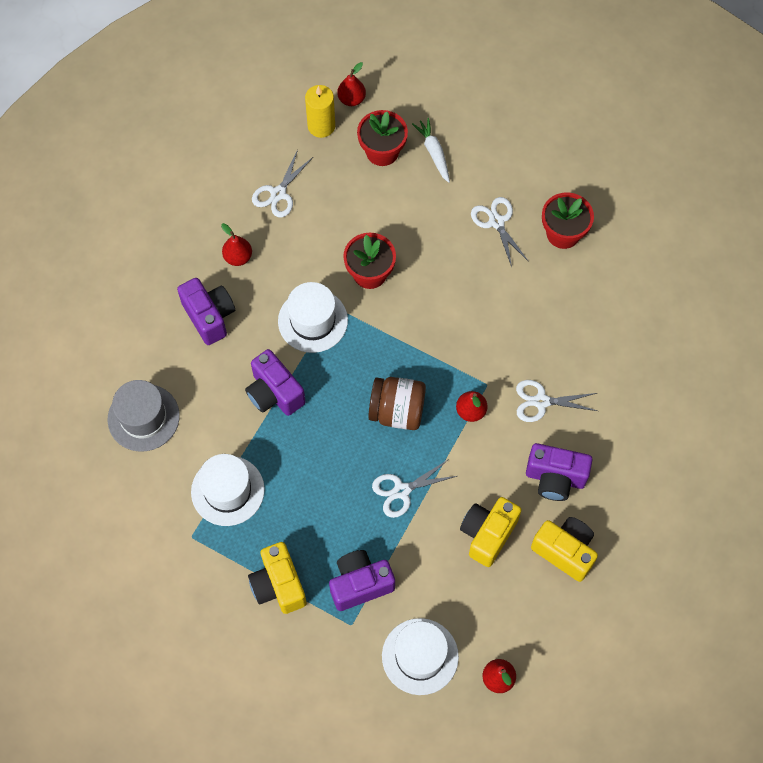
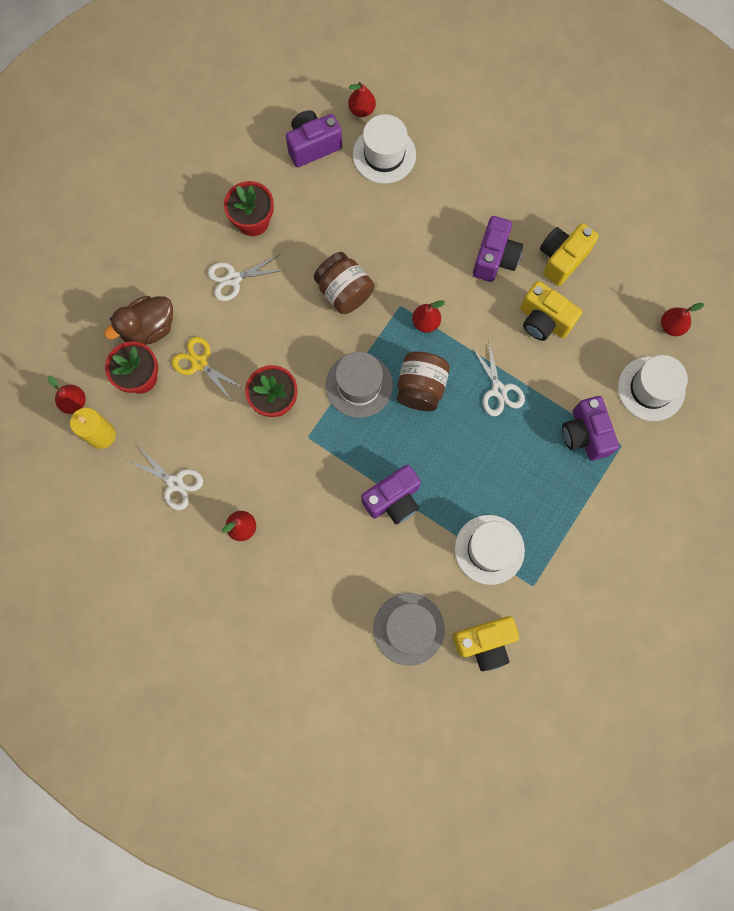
camera: 85 degrees left, 10 degrees up
purple camera [177,278,235,345] -> purple camera moved to [286,110,342,167]
yellow camera [248,542,307,614] -> yellow camera moved to [453,616,519,671]
white hat [278,282,348,353] -> white hat moved to [353,114,416,184]
white carrot [412,118,450,183] -> brown duck [104,296,173,345]
white scissors [516,380,597,422] -> none
none -> yellow scissors [172,337,245,400]
none -> brown jar [314,252,374,314]
none -> grey hat [326,352,393,418]
none -> red pear [348,82,376,117]

